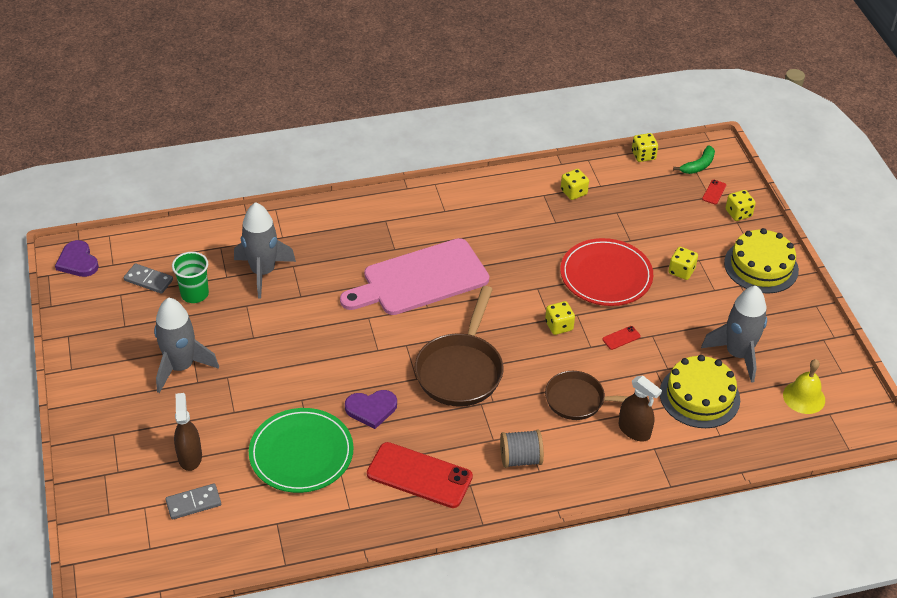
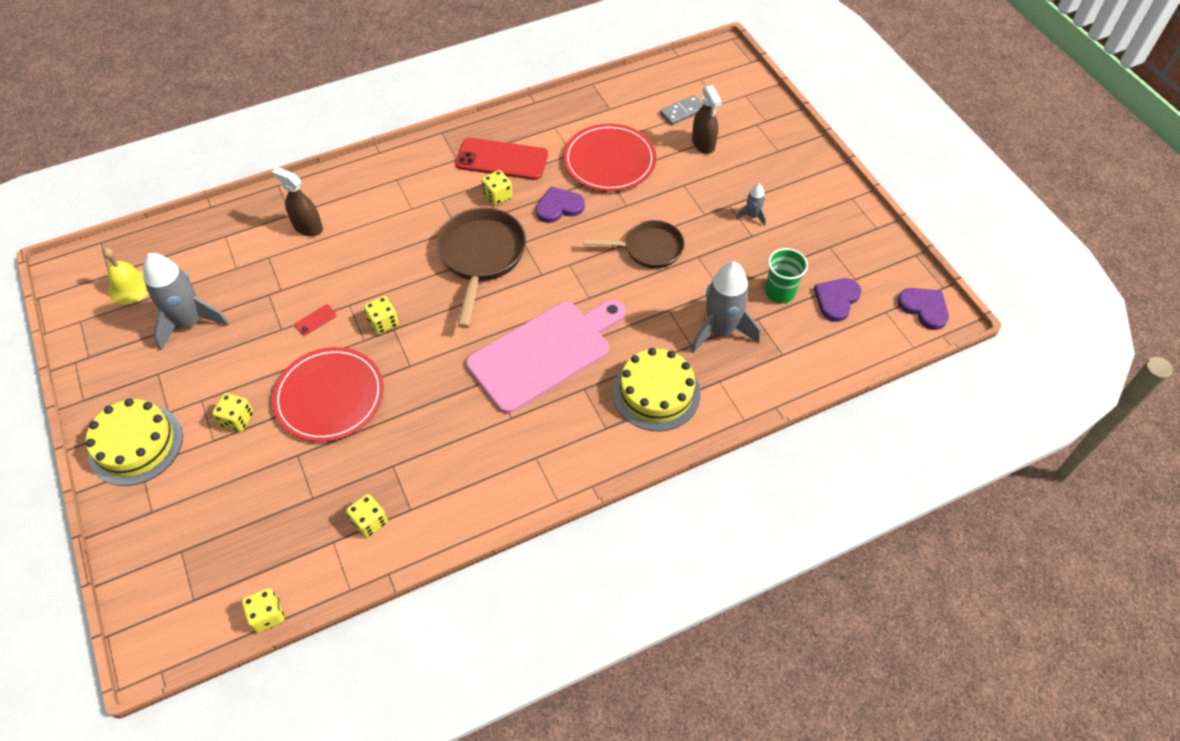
camera: 170 degrees right, 10 degrees up
grey domino [124,263,173,294] -> purple heart [814,278,861,322]
grey rocket [154,297,219,393] -> grey rocket [736,184,766,226], size x0.47
green plate [249,408,354,493] -> red plate [563,124,656,191]
grey spool [500,429,544,468] -> none
brown pan [545,371,629,420] -> brown pan moved to [583,220,684,269]
yellow cake [660,355,740,428] -> yellow cake moved to [613,348,700,431]
green banana [673,146,715,174] -> none
red phone [702,180,727,204] -> none
yellow dice [725,190,756,221] -> yellow dice moved to [482,170,513,205]

